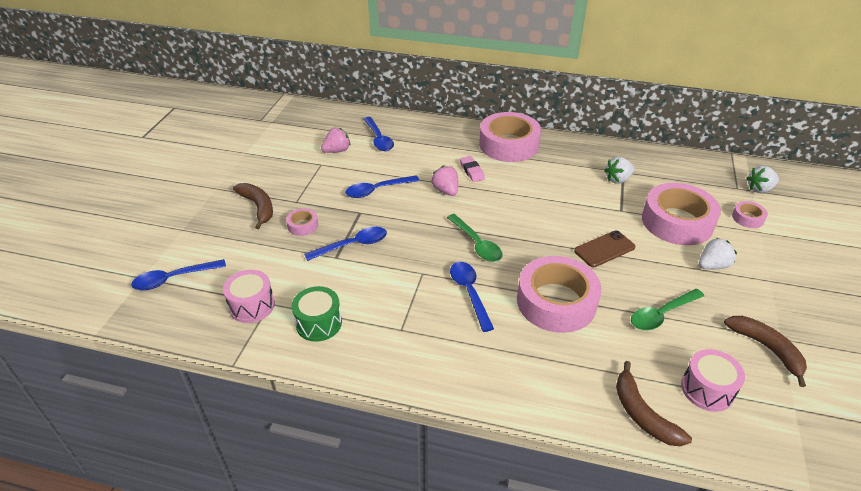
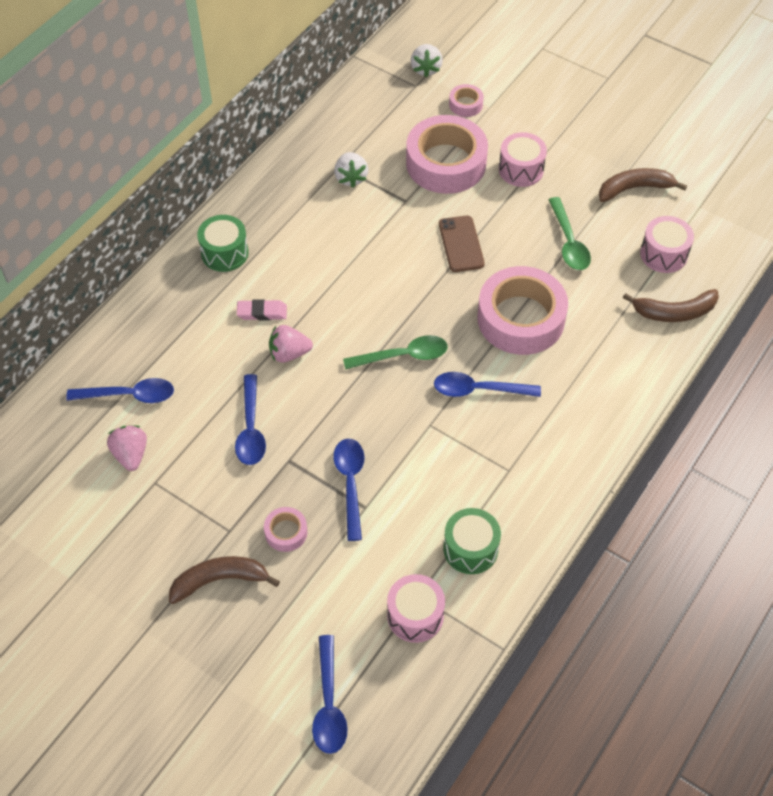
camera: 70 degrees left, 15 degrees up
pink tape [479,112,541,162] -> green drum [197,215,249,272]
white strawberry [699,238,737,269] -> pink drum [499,132,547,187]

